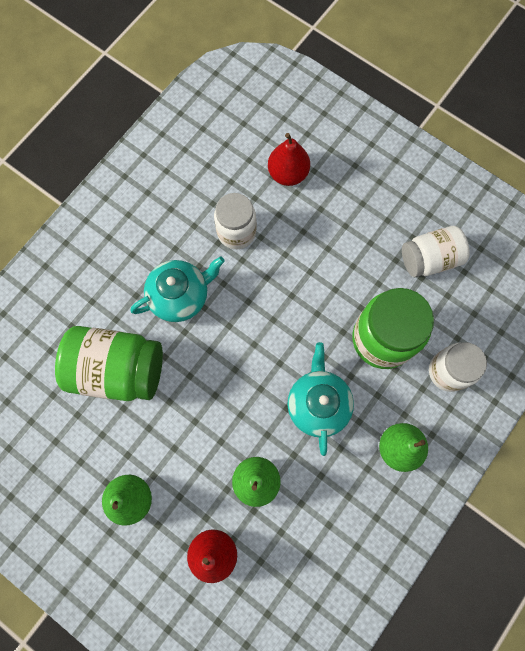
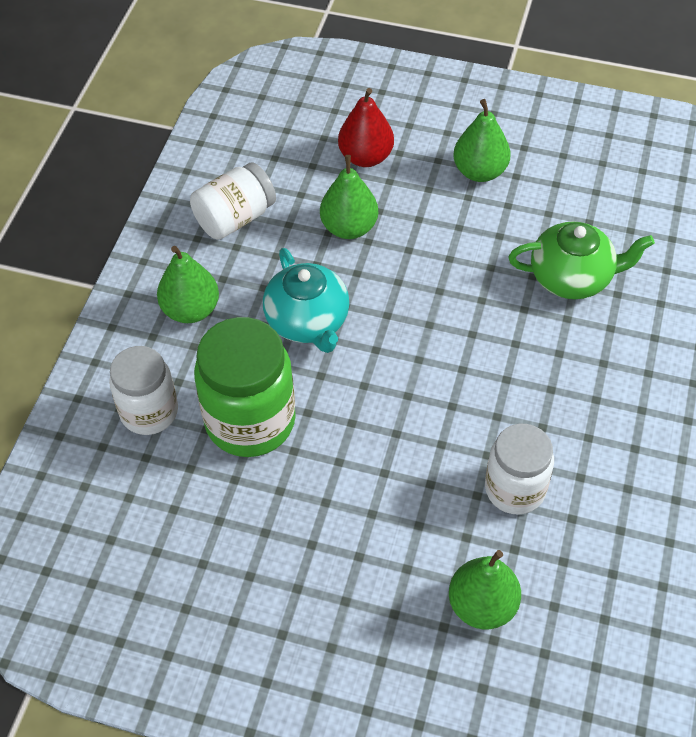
camera: 160 degrees right, 20 degrees down
green jar [55,326,163,401] -> green teapot [508,221,655,299]
turquoise teapot [130,256,225,322] -> none
red pear [268,133,310,186] -> green pear [449,550,521,629]
white jar [402,226,470,277] -> white jar moved to [190,162,276,240]

